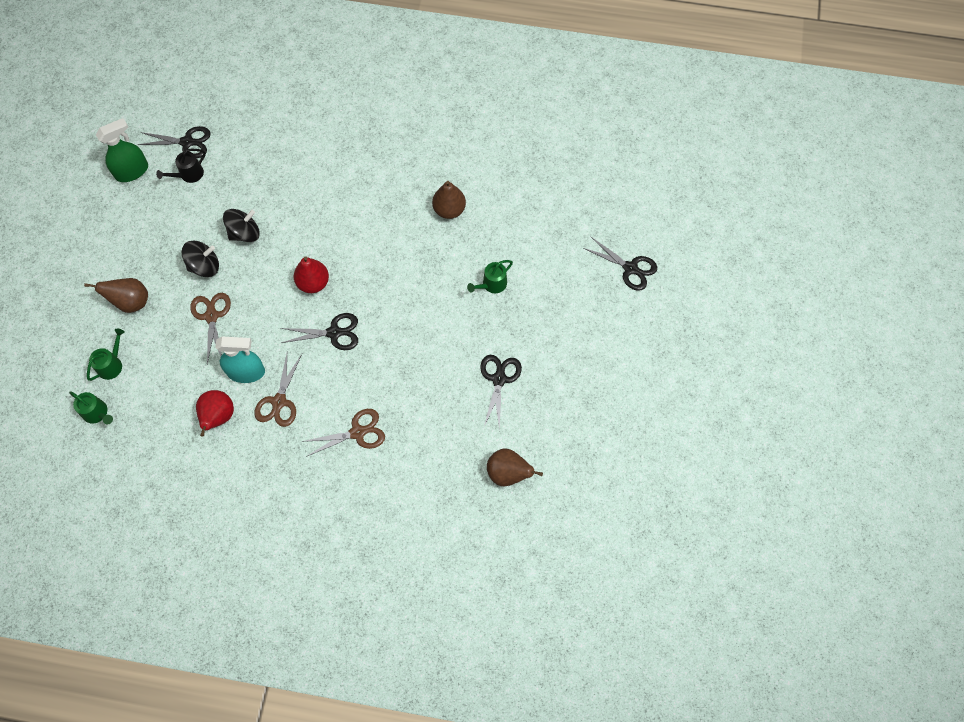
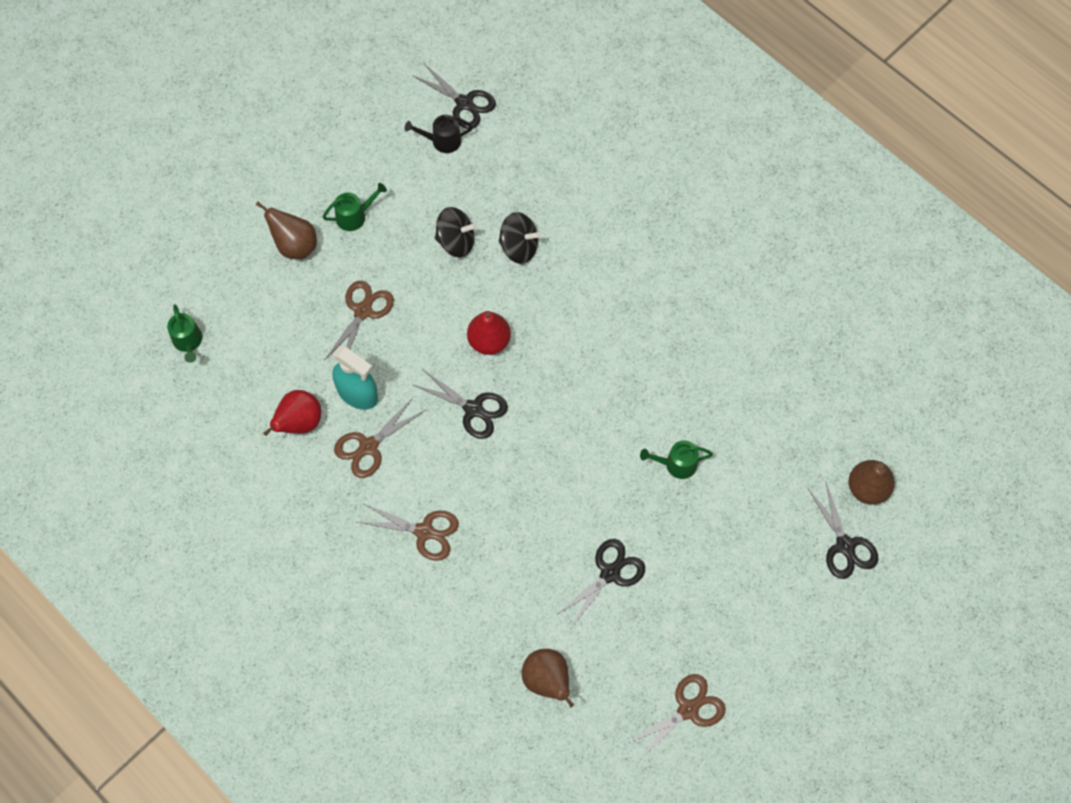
camera: 35 degrees right, 0 degrees up
green watering can [87,329,125,381] -> green watering can moved to [323,183,387,231]
green spray bottle [96,118,148,182] -> none
black spinning top [182,241,219,277] -> black spinning top moved to [499,212,541,264]
brown pear [432,181,466,219] -> brown pear moved to [848,460,895,505]
none -> brown scissors [626,674,726,759]

